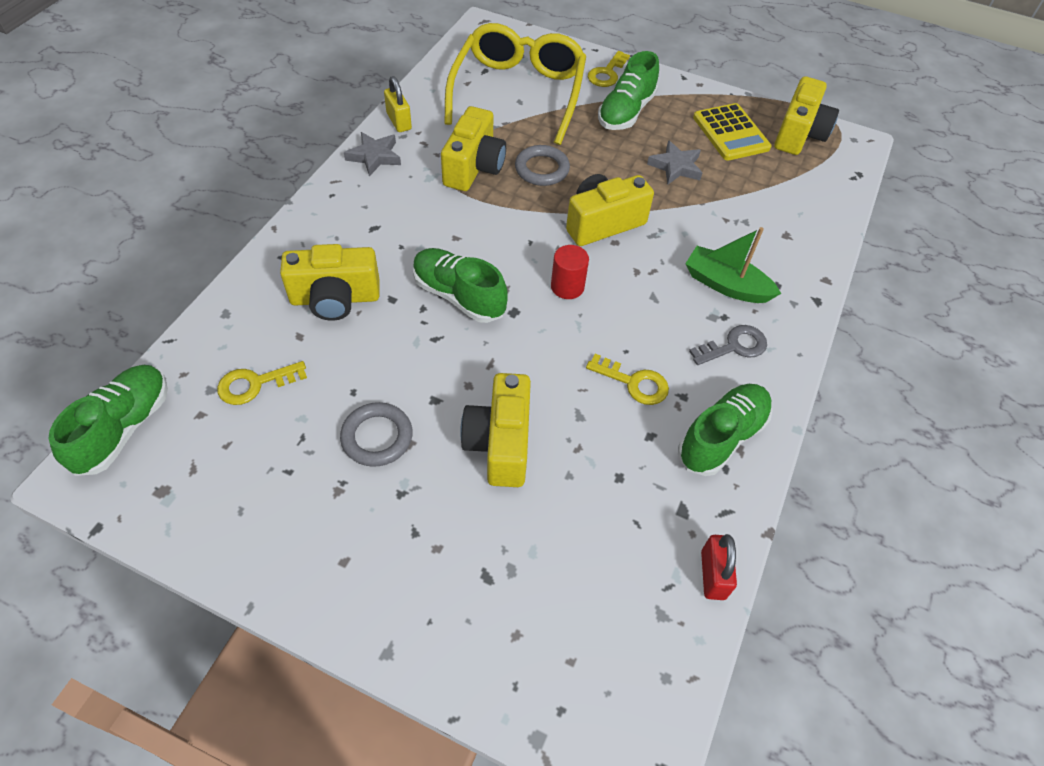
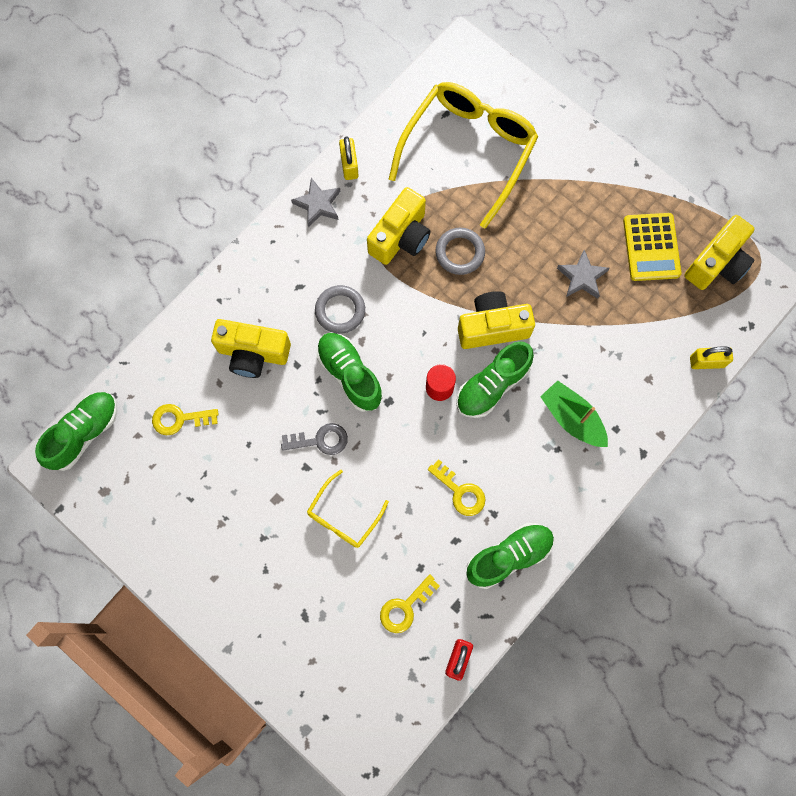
camera: 20 degrees right, 20 degrees up
grey ring [340,402,413,467] -> grey ring moved to [315,285,365,334]
yellow camera [460,373,531,487] -> yellow glasses [307,470,389,548]
yellow key [588,51,630,87] -> yellow key moved to [380,574,440,633]
green shoe [598,51,659,130] -> green shoe moved to [457,341,534,418]
grey key [689,325,767,365] -> grey key moved to [281,423,348,455]
none -> yellow padlock [690,346,733,369]

